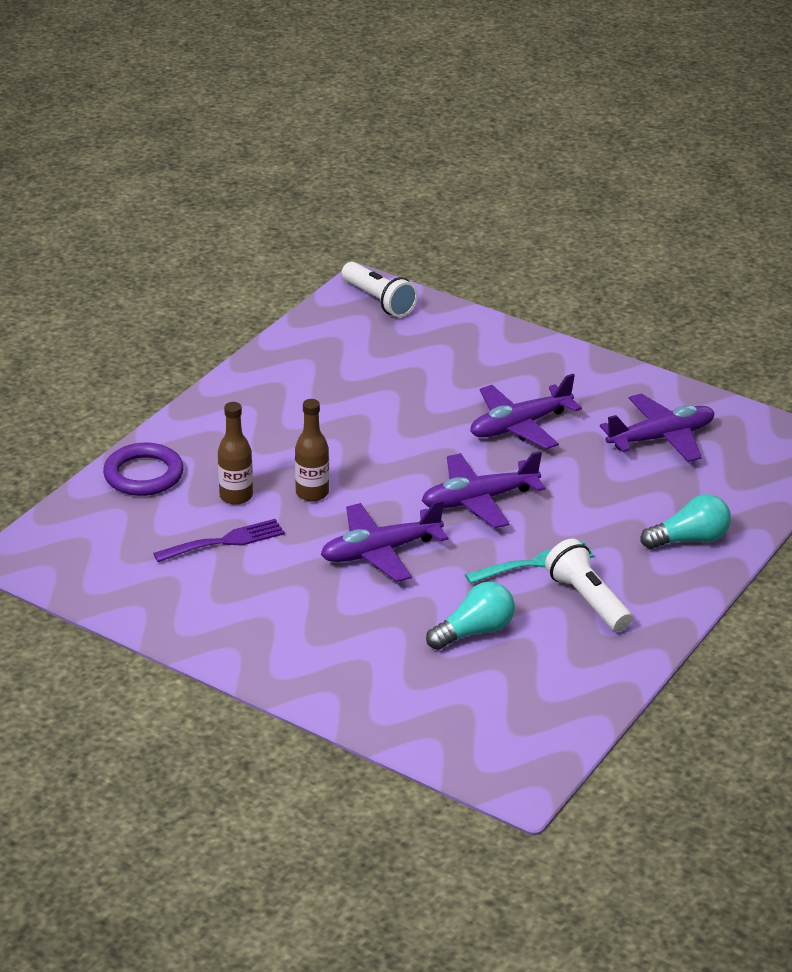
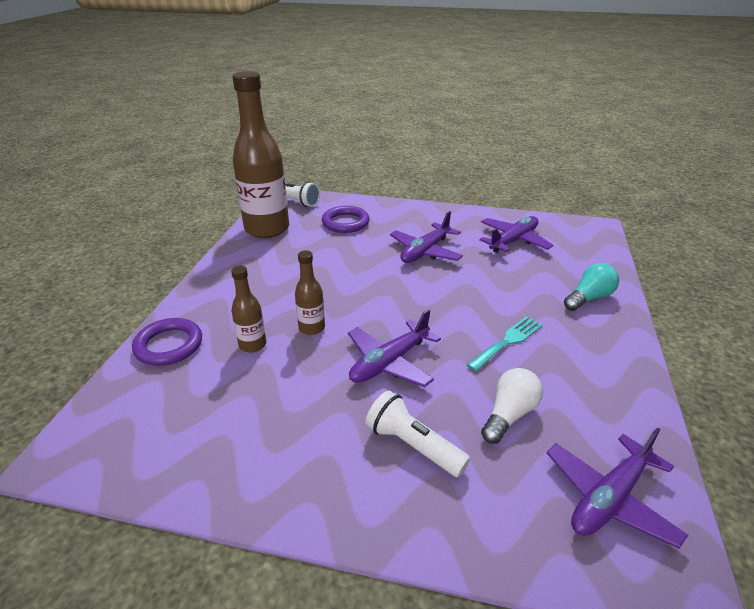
camera: 20 degrees left, 0 degrees up
purple fork [153,519,285,562] -> none
purple plane [421,451,546,528] -> purple plane moved to [546,427,688,548]
turquoise light bulb [426,582,515,650] -> white light bulb [481,368,543,444]
white flashlight [545,539,633,632] -> white flashlight moved to [366,390,470,477]
none -> brown bottle [232,71,289,238]
none -> purple ring [322,206,369,233]

